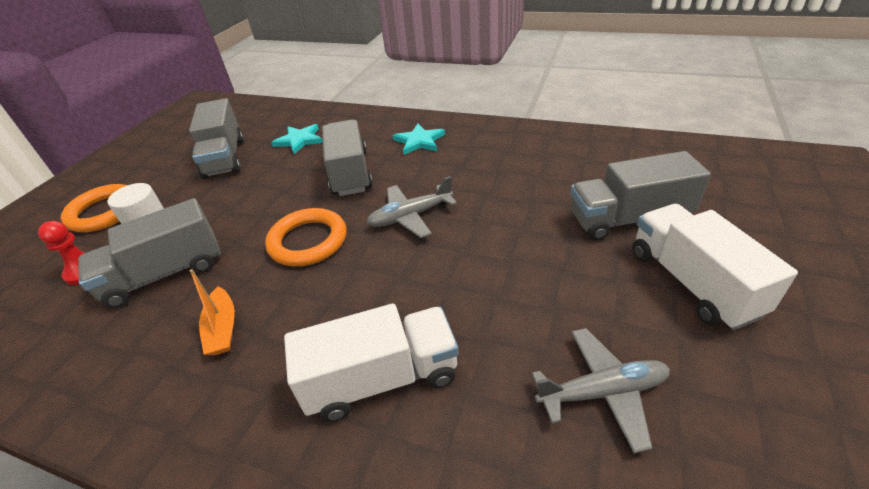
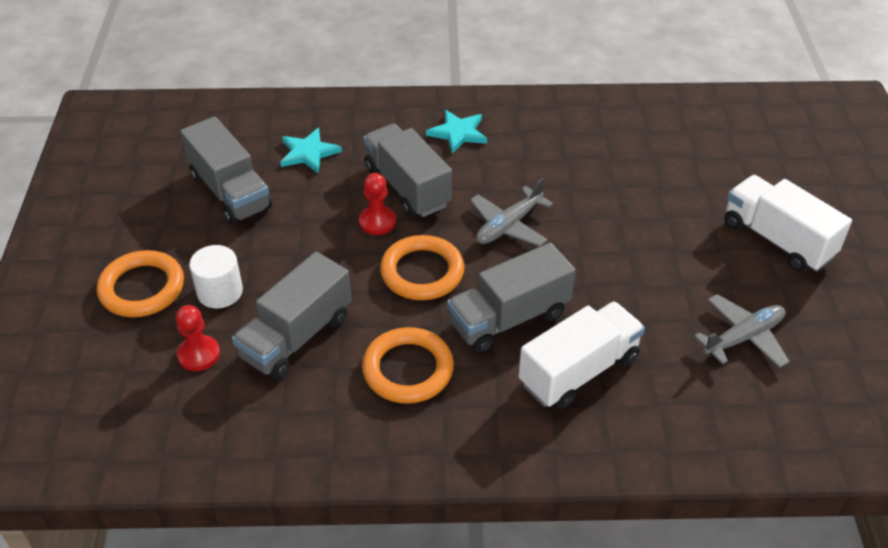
camera: 25 degrees left, 5 degrees up
orange boat [189,269,235,355] -> orange ring [362,327,454,404]
grey truck [570,151,711,241] -> grey truck moved to [447,243,576,353]
none -> red pawn [359,173,396,235]

